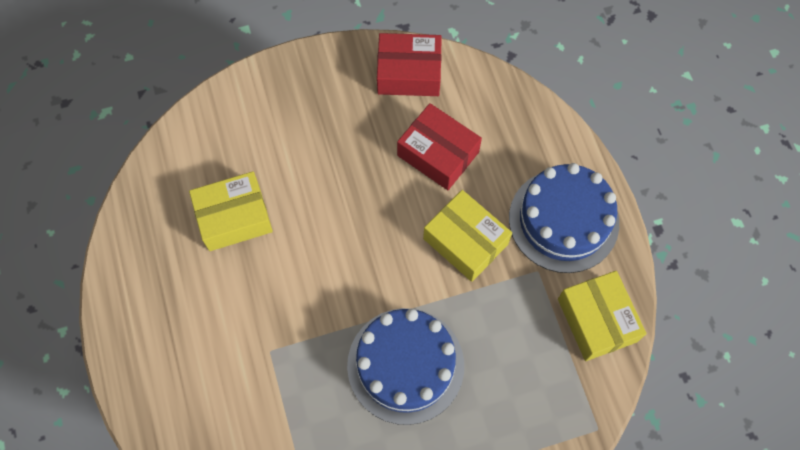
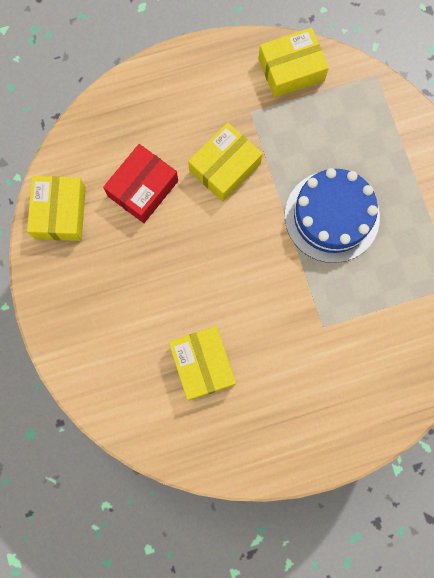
camera: 90 degrees left, 10 degrees up
red box [377,33,442,96] -> yellow box [27,176,86,241]
blue cake [509,163,619,273] -> none

